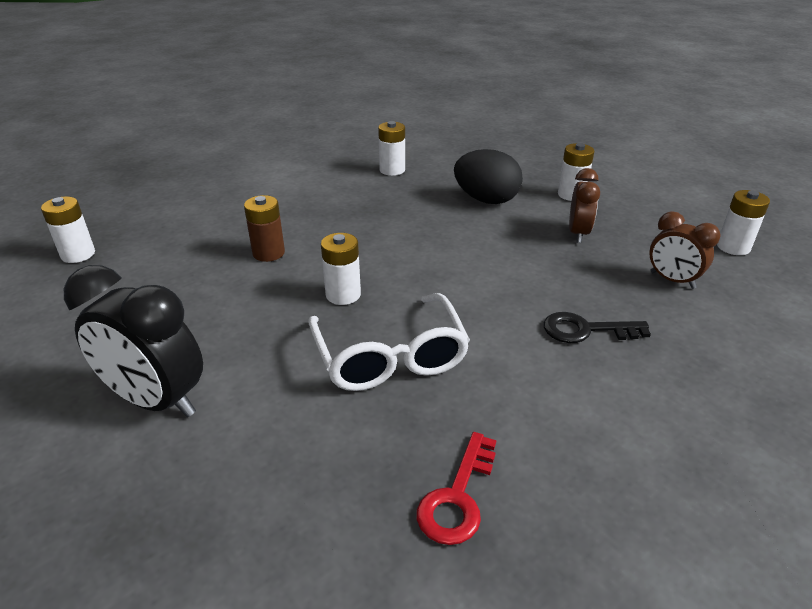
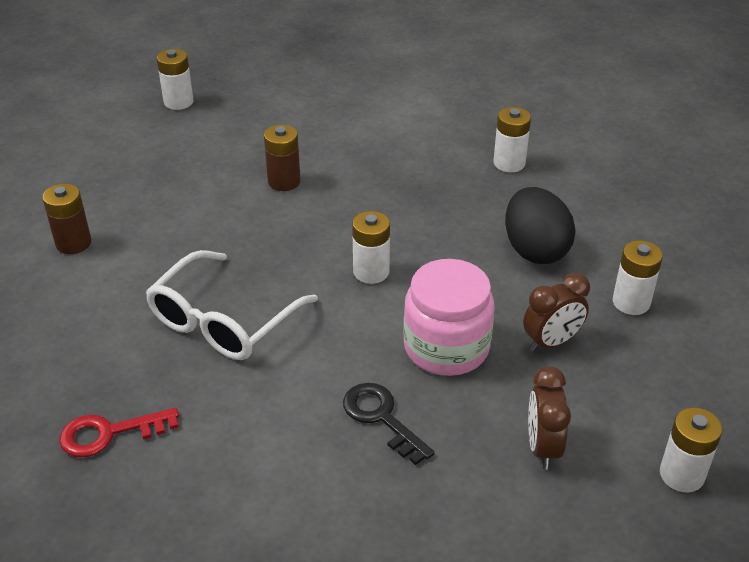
camera: 50 degrees right, 5 degrees up
black clock [64,265,203,417] -> brown battery [42,184,91,254]
white battery [321,233,361,305] -> white battery moved to [352,211,390,284]
none -> pink jar [403,259,494,376]

